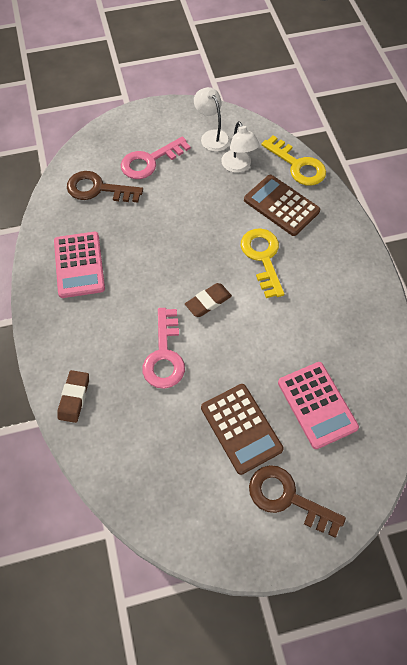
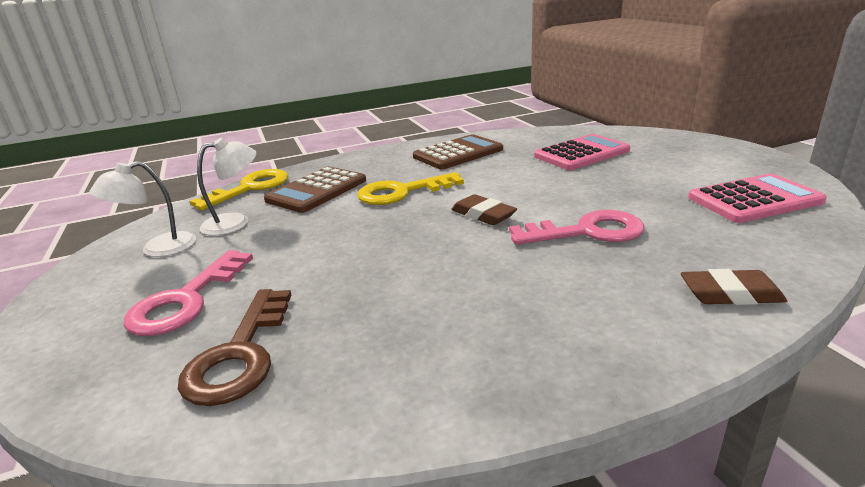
camera: 95 degrees left, 35 degrees down
pink calculator [54,232,105,298] -> pink calculator moved to [688,174,827,223]
pink key [121,136,191,179] -> pink key turned 60 degrees clockwise [123,250,253,336]
brown calculator [201,384,284,475] -> brown calculator moved to [413,134,503,169]
brown key [249,465,346,538] -> none

